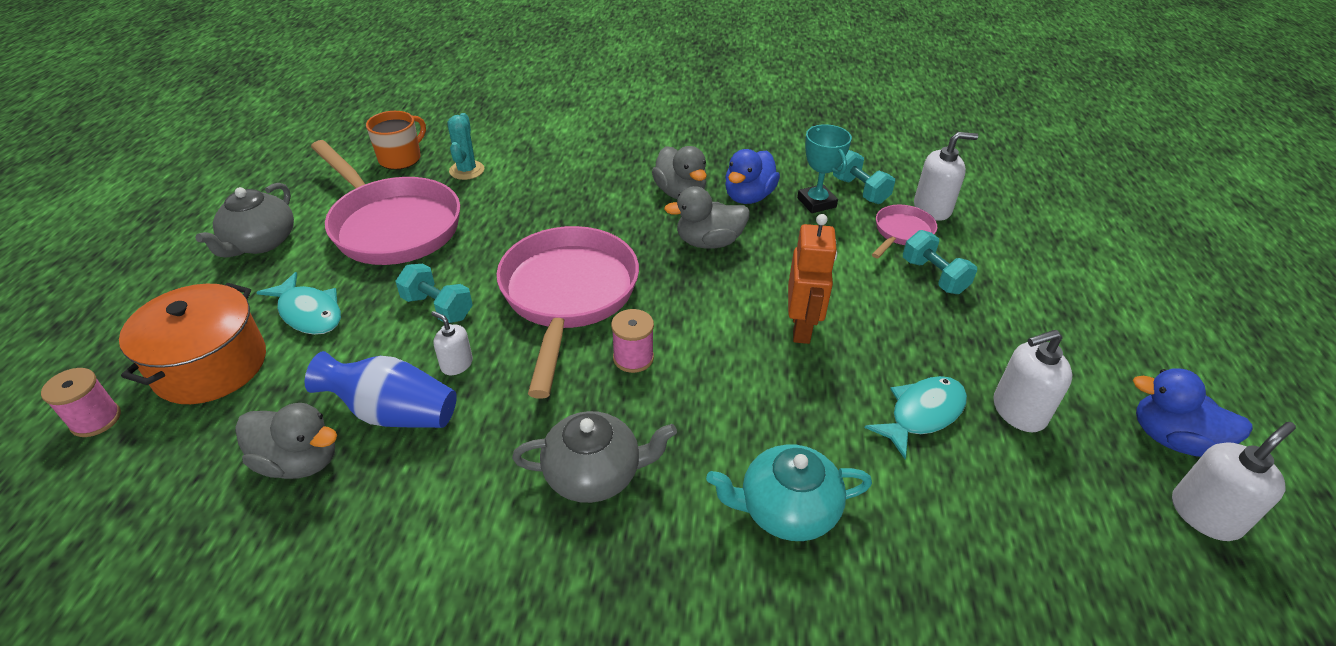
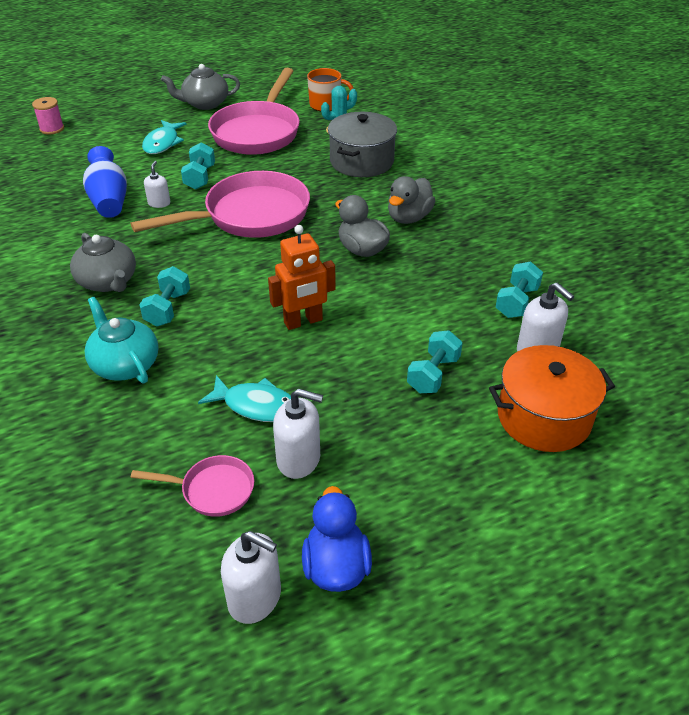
camera: 60 degrees right, 0 degrees up
orange pot [119,283,266,404] -> orange pot moved to [489,345,615,452]
grey duck [235,403,337,479] -> none
pink spool [611,309,654,373] -> none
blue duck [725,149,780,204] -> none
turquoise trophy [797,124,852,213] -> none
pink pan [872,205,937,258] -> pink pan moved to [131,455,254,517]
white soap dispenser [993,330,1072,432] -> white soap dispenser turned 150 degrees clockwise [273,389,323,479]
none -> turquoise dumbbell [139,266,190,326]
none -> grey pot [328,112,397,177]

